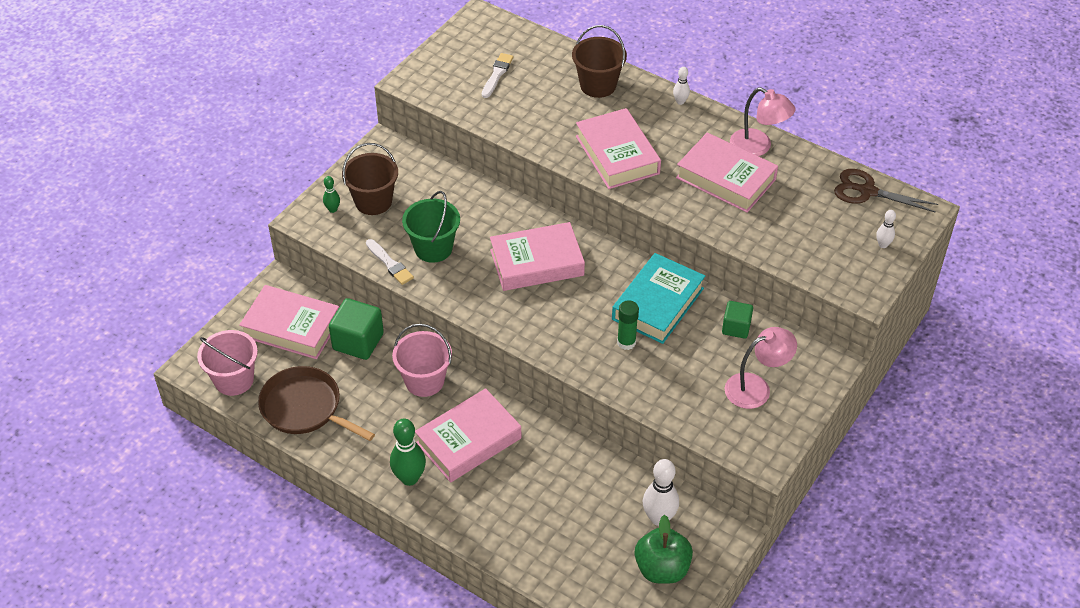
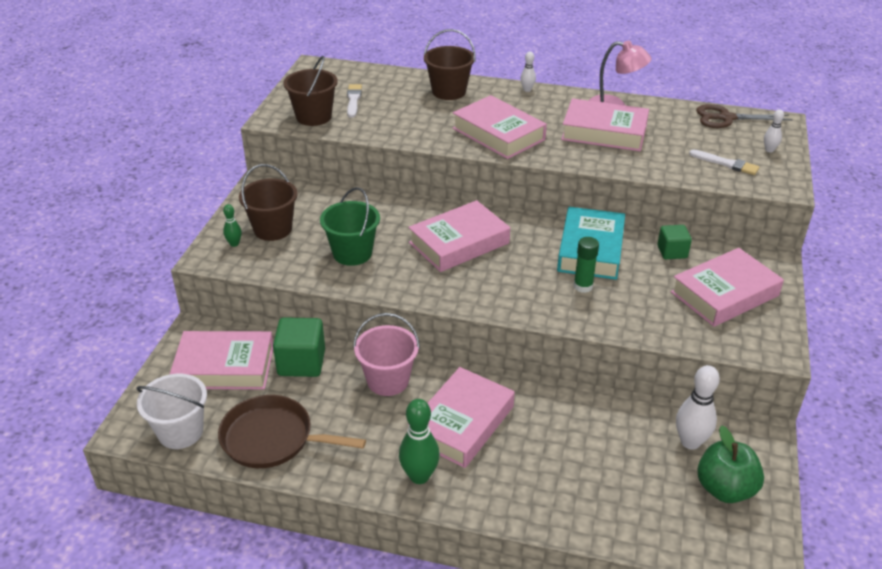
camera: 20 degrees left, 10 degrees down
pink bucket [197,330,258,396] -> white bucket [136,374,207,449]
white brush [366,239,414,285] -> white brush moved to [689,149,760,175]
pink lamp [725,327,797,409] -> pink book [671,248,784,327]
none -> brown bucket [283,56,338,126]

